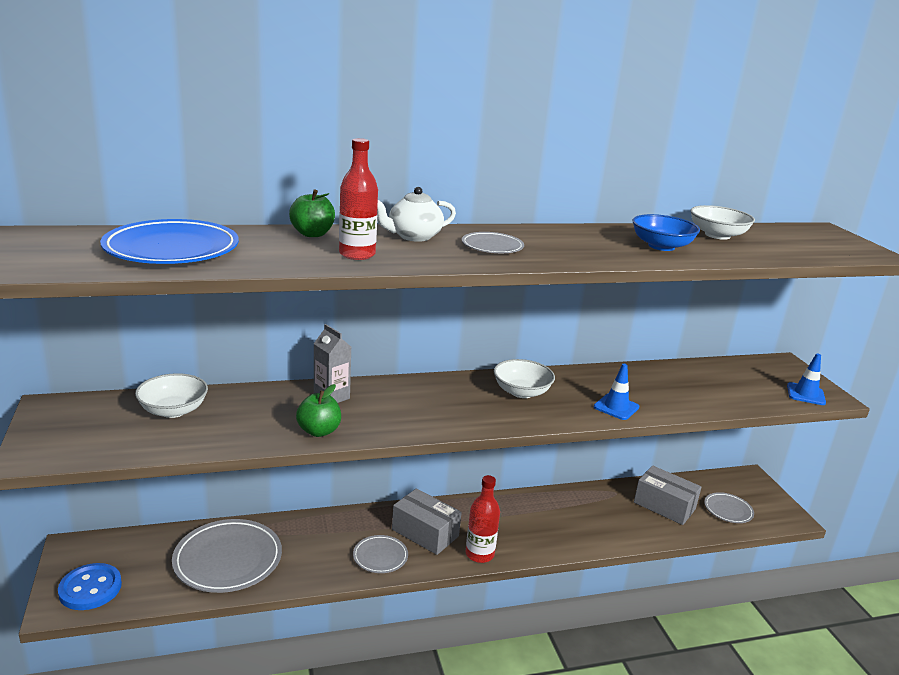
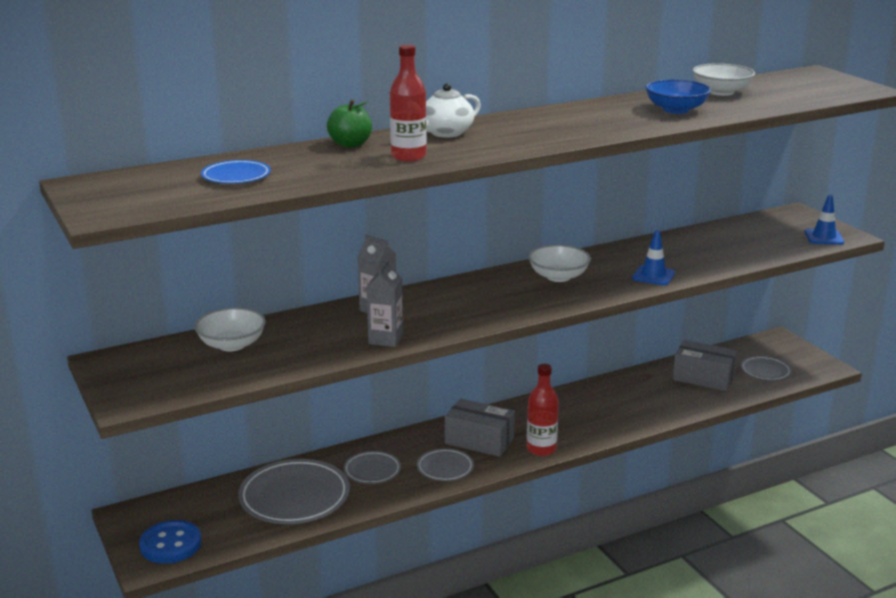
camera: 10 degrees left, 0 degrees up
blue plate [100,219,239,264] -> blue plate [201,160,271,184], size x0.54
green apple [296,384,341,437] -> grey carton [367,259,403,347]
grey plate [462,232,524,253] -> grey plate moved to [344,451,401,484]

